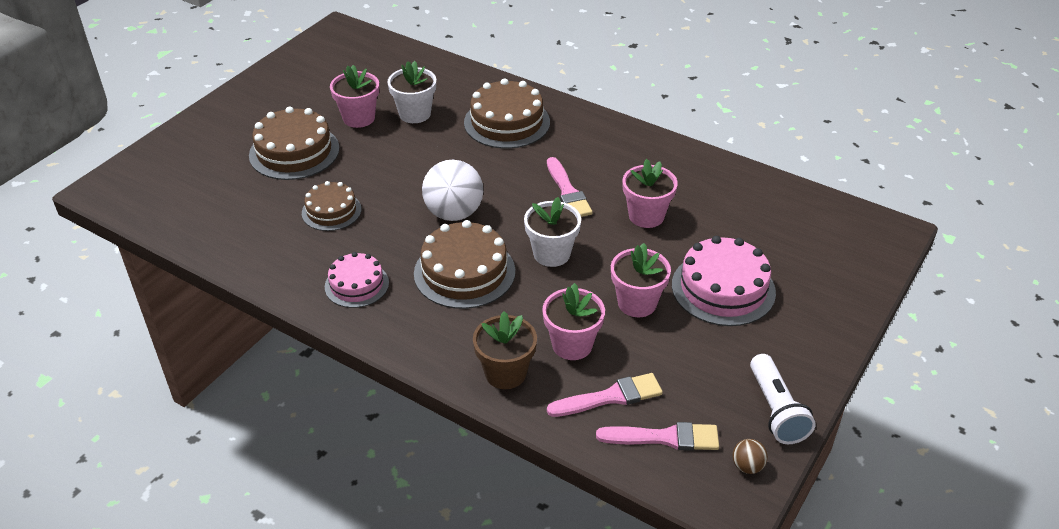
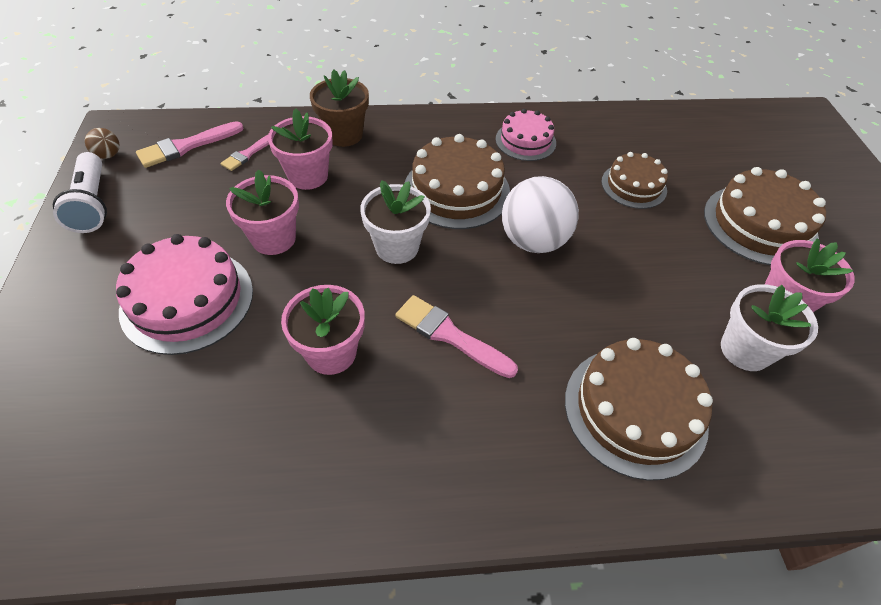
camera: 140 degrees right, 10 degrees up
pink brush [547,373,663,417] -> pink brush [221,135,269,171], size x0.62
white flashlight [750,354,816,444] -> white flashlight turned 150 degrees counterclockwise [53,152,107,233]

